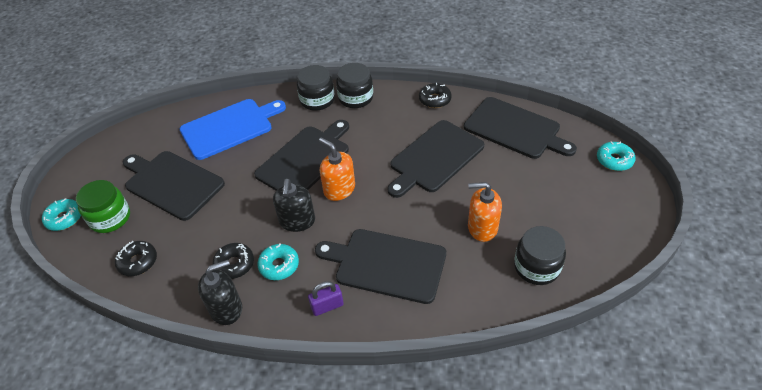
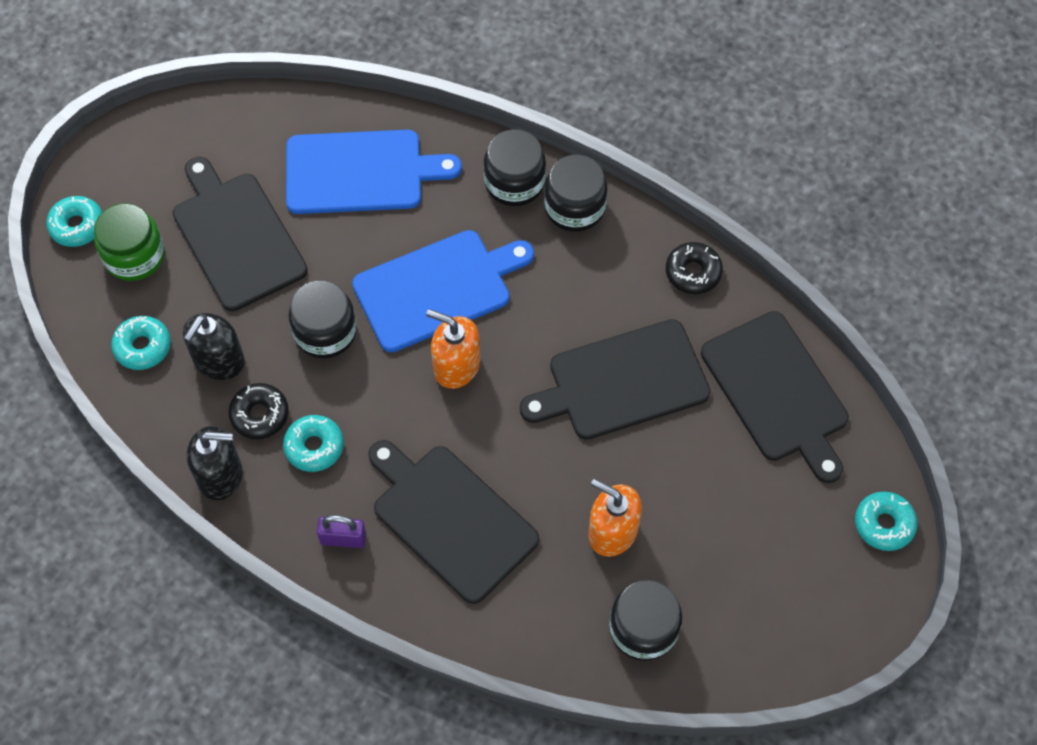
camera: 25 degrees right, 15 degrees up
black donut [115,241,157,276] -> turquoise donut [111,316,171,370]
black cutting board [254,120,349,191] -> blue cutting board [352,230,534,352]
black soap dispenser [273,179,315,232] -> black soap dispenser moved to [183,313,245,380]
orange soap dispenser [319,138,355,201] -> orange soap dispenser turned 45 degrees counterclockwise [426,309,480,389]
none -> black jar [289,280,357,358]

